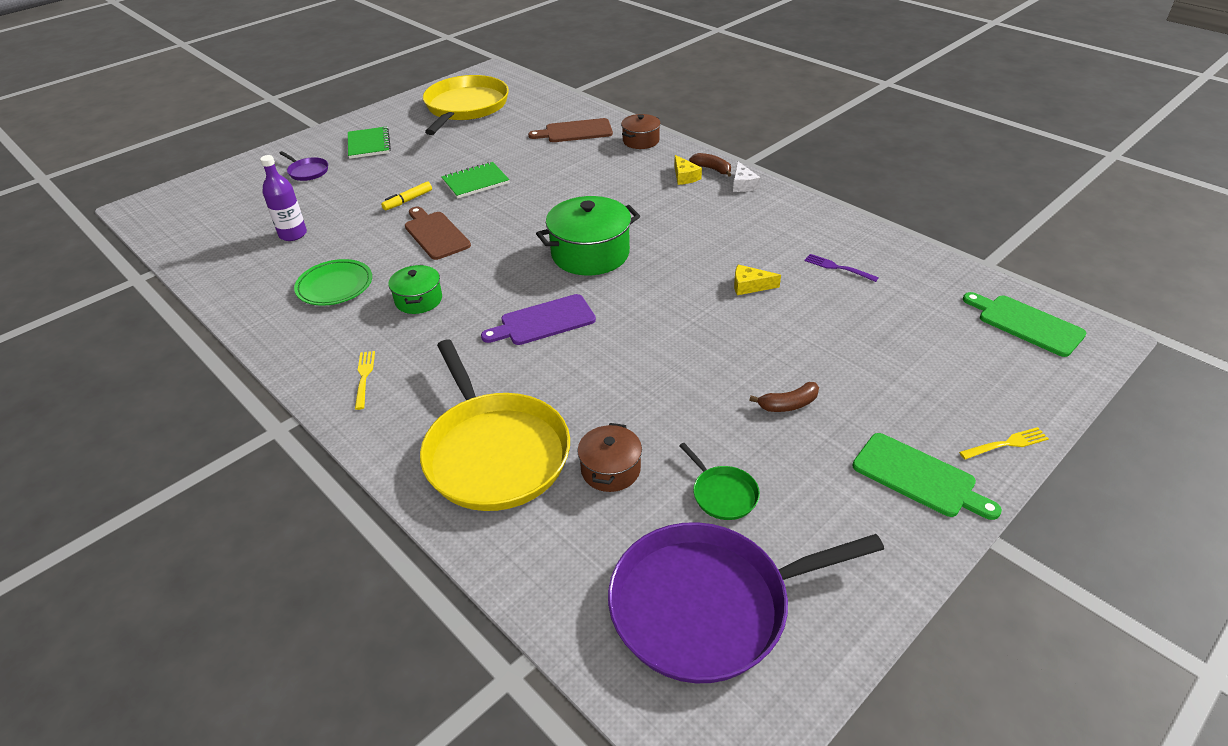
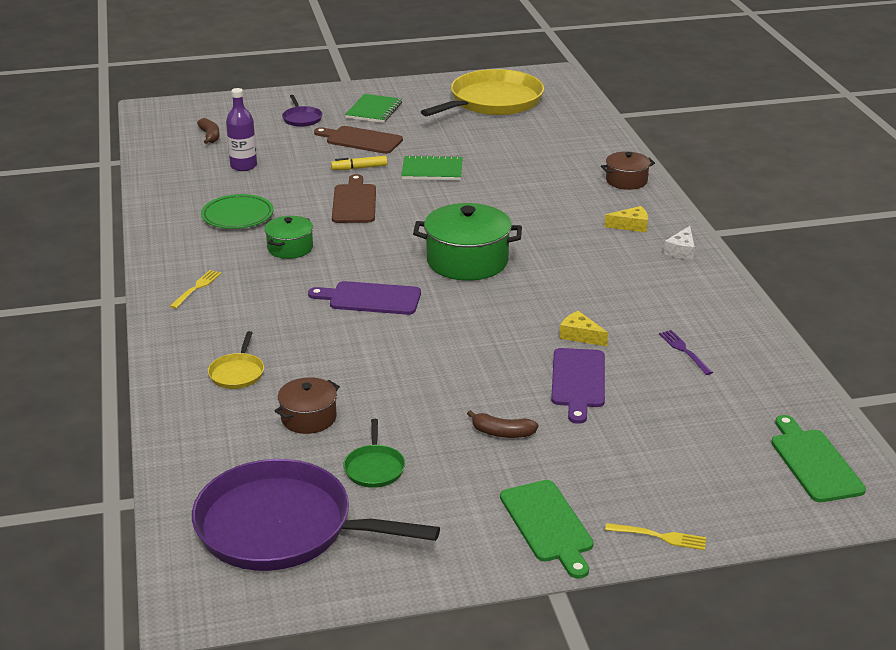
camera: 30 degrees right, 10 degrees down
yellow pan [420,339,570,511] -> yellow pan [208,331,264,389], size x0.42
brown cutting board [528,118,613,142] -> brown cutting board moved to [314,126,403,154]
yellow cheese [674,155,702,185] -> yellow cheese turned 105 degrees counterclockwise [604,206,648,232]
brown banana [689,153,732,177] -> brown banana moved to [197,118,220,144]
none -> purple cutting board [551,348,605,424]

